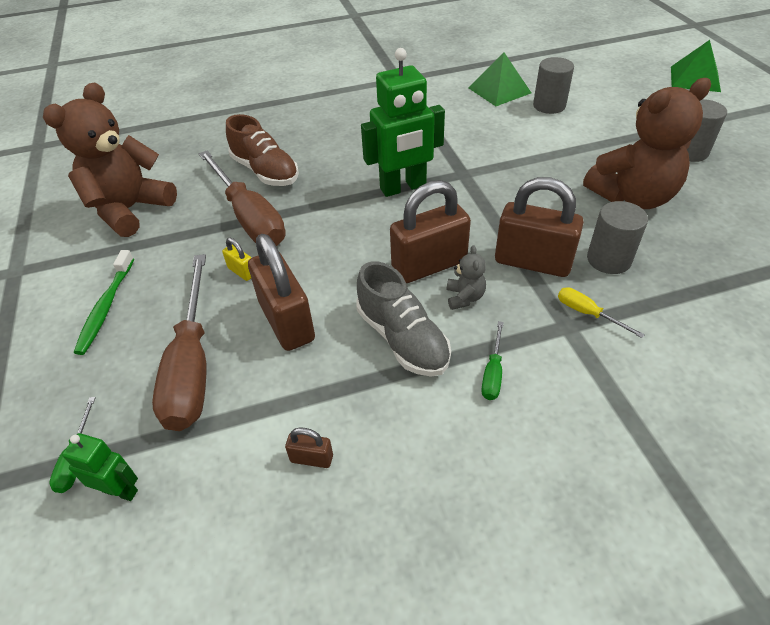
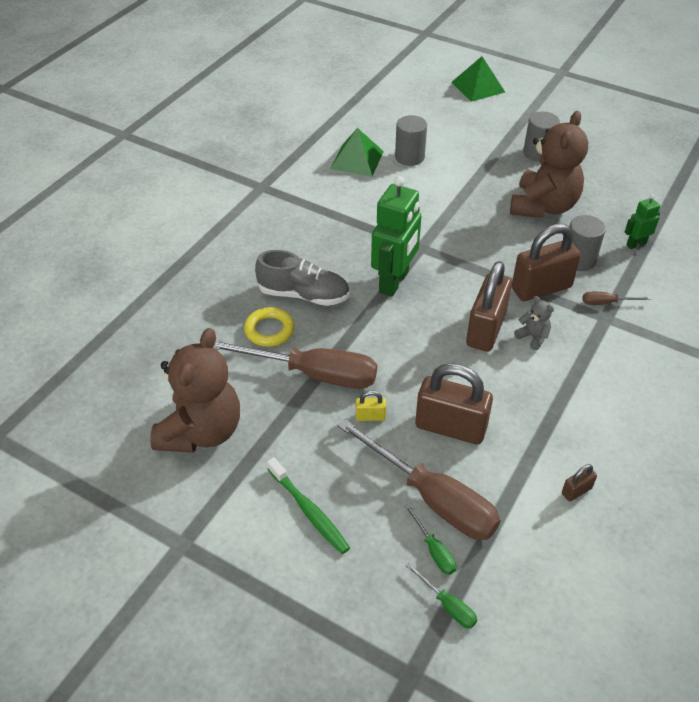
camera: 45 degrees left, 0 degrees up
brown teddy bear [43,82,177,237] -> brown teddy bear turned 150 degrees counterclockwise [150,328,240,453]
green robot [62,433,138,501] -> green robot moved to [624,194,660,249]
brown shoe [226,114,299,186] -> yellow ring [244,307,295,347]
grey shoe [356,261,451,377] -> grey shoe moved to [255,250,350,306]
green screwdriver [481,321,504,400] -> green screwdriver moved to [405,504,456,575]
yellow screwdriver [558,287,645,338] -> brown screwdriver [583,292,652,305]

